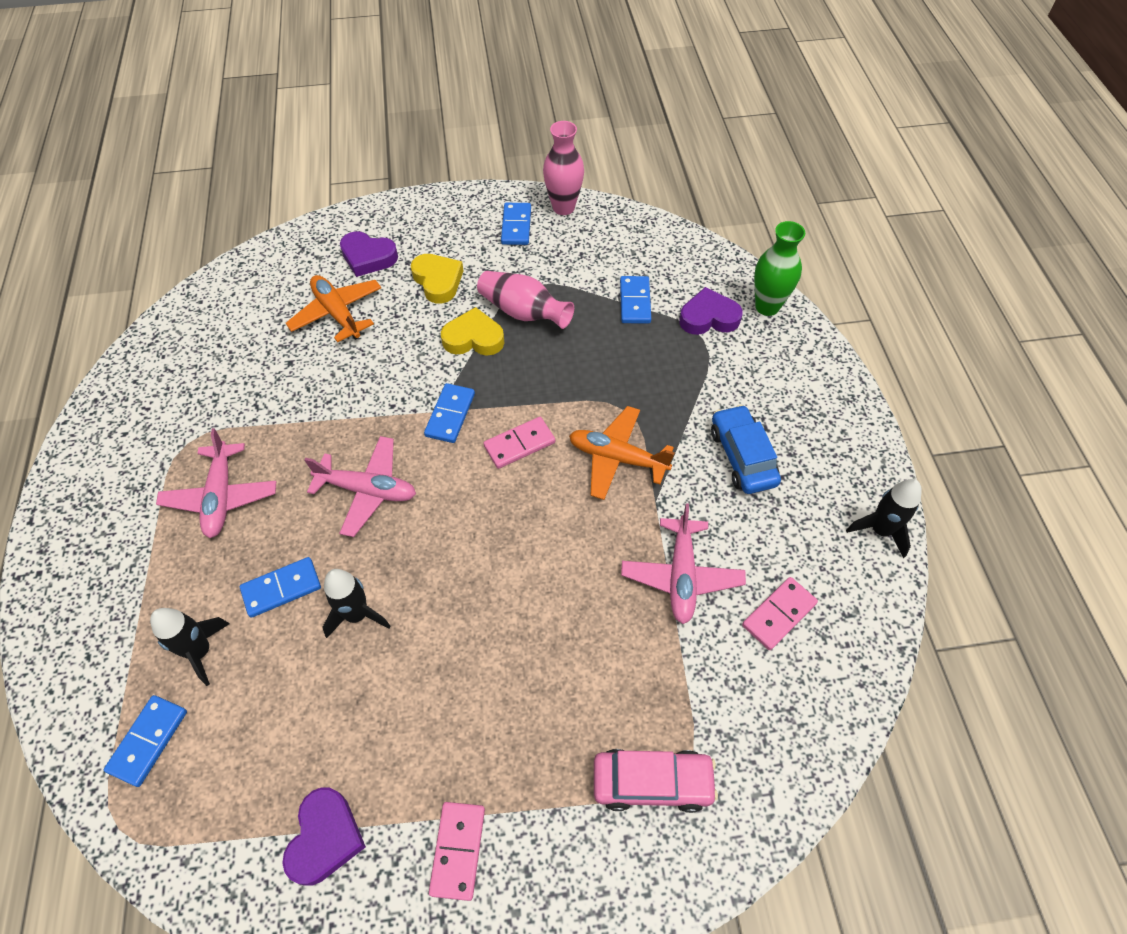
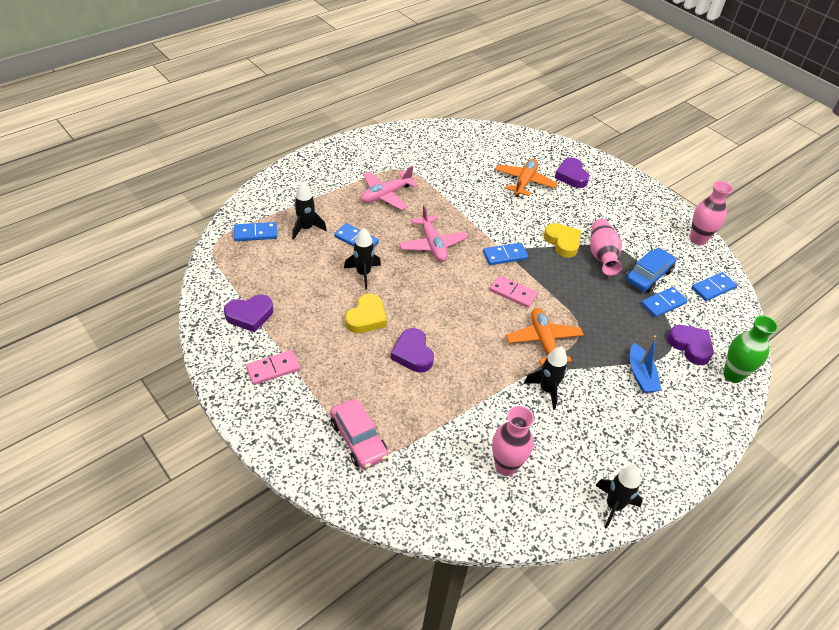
camera: 55 degrees right, 10 degrees down
yellow heart [411,254,463,304] -> yellow heart moved to [345,294,387,333]
blue domino [501,203,531,245] -> blue domino moved to [692,272,737,301]
pink plane [621,503,746,624] -> none
blue car [711,405,781,494] -> blue car moved to [626,248,677,293]
pink domino [742,577,818,650] -> pink vase [492,406,534,476]
none -> purple heart [391,328,434,373]
none -> black rocket [524,346,567,410]
none -> blue boat [630,335,662,393]

